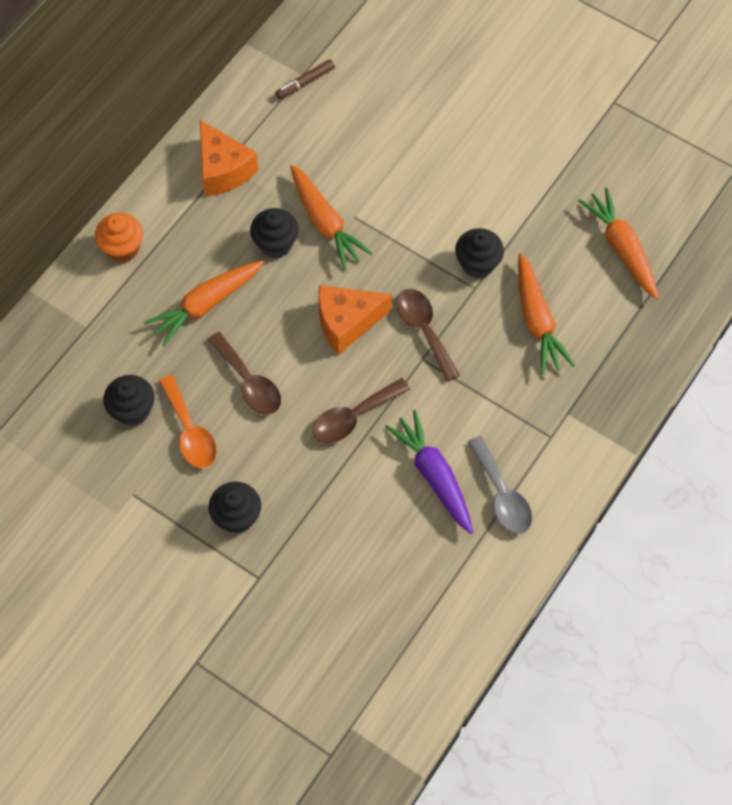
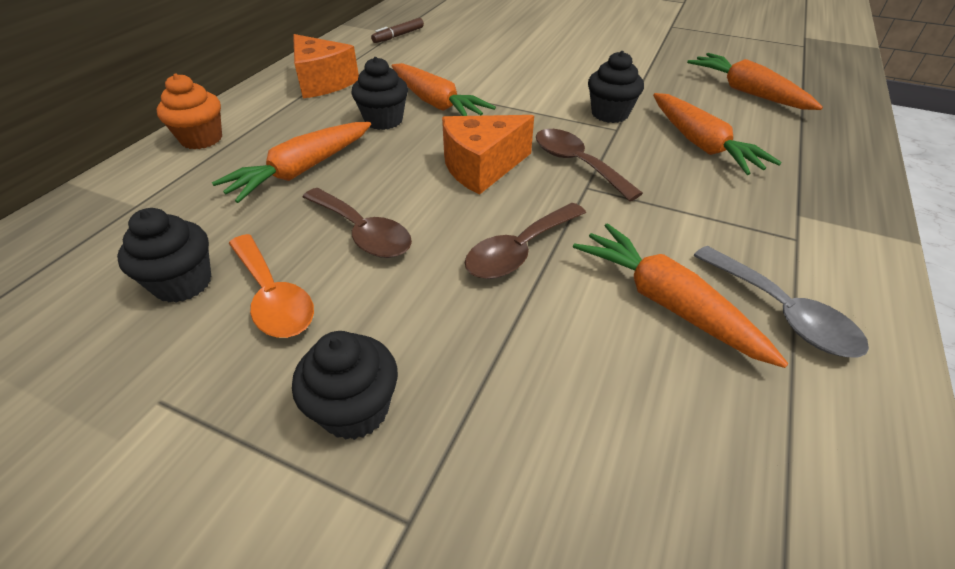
camera: 10 degrees left, 20 degrees down
purple carrot [385,410,473,534] -> orange carrot [573,223,788,368]

